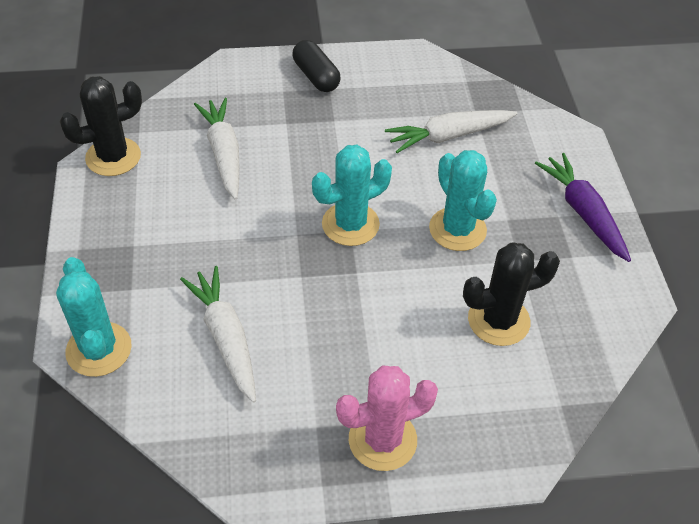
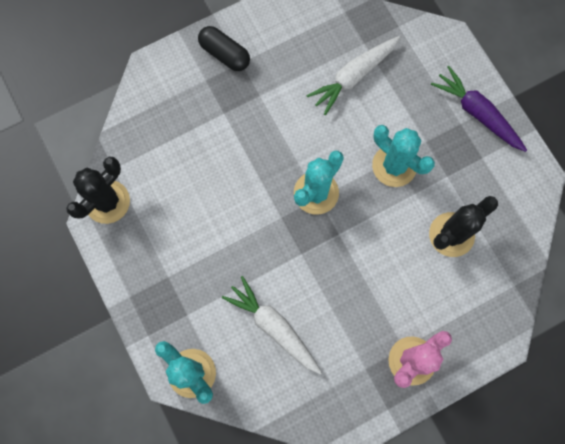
camera: 20 degrees left, 25 degrees up
white carrot [194,98,239,200] -> none

